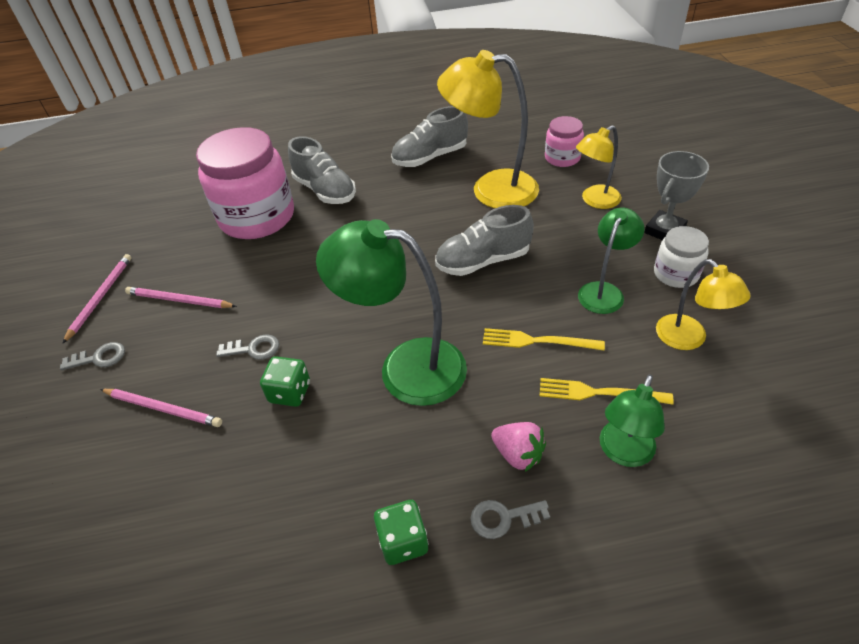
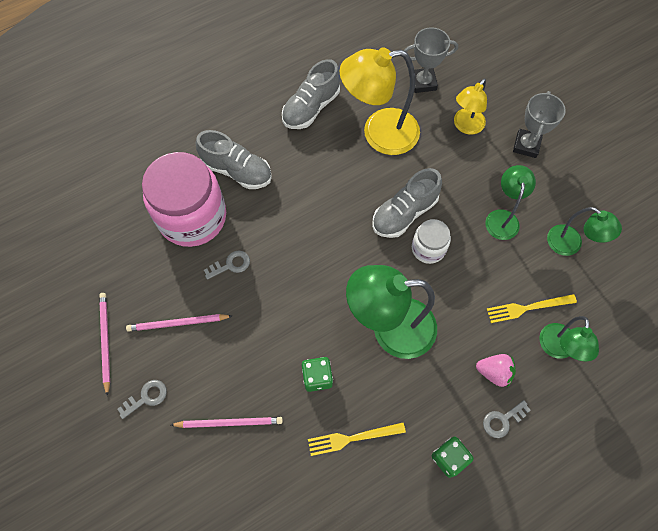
camera: 25 degrees left, 20 degrees up
grey key [216,334,279,360] -> grey key moved to [204,251,250,280]
yellow fork [483,328,605,350] -> yellow fork moved to [308,423,406,456]
pink jar [545,116,584,167] -> grey trophy [404,27,458,93]
white jar [654,226,709,288] -> white jar moved to [412,219,451,264]
yellow lamp [656,259,751,350] -> green lamp [547,207,622,256]

